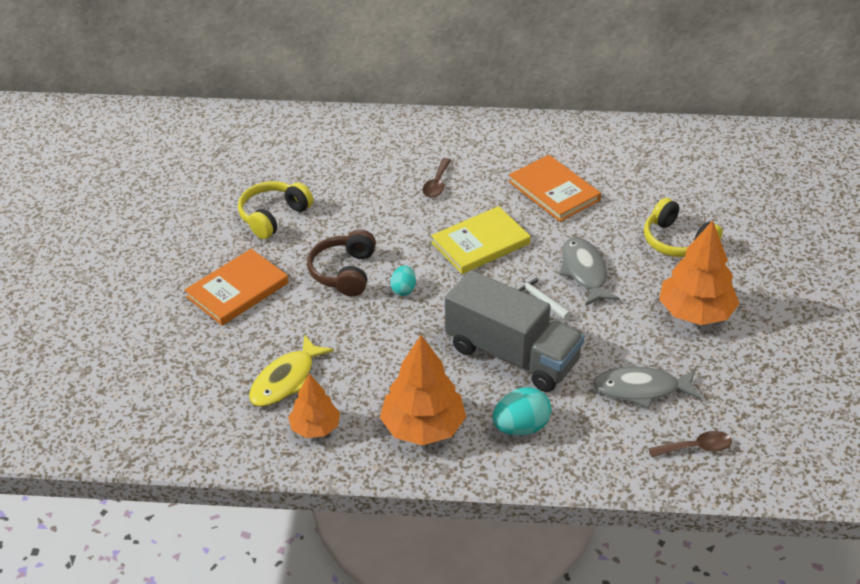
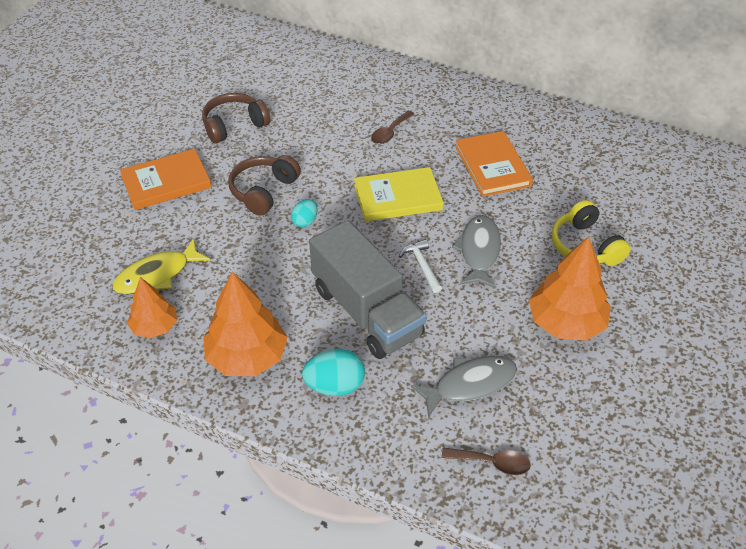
camera: 20 degrees right, 5 degrees up
yellow headphones [238,181,313,239] -> brown headphones [202,93,270,143]
grey fish [593,366,701,409] -> grey fish turned 135 degrees clockwise [411,356,517,418]

